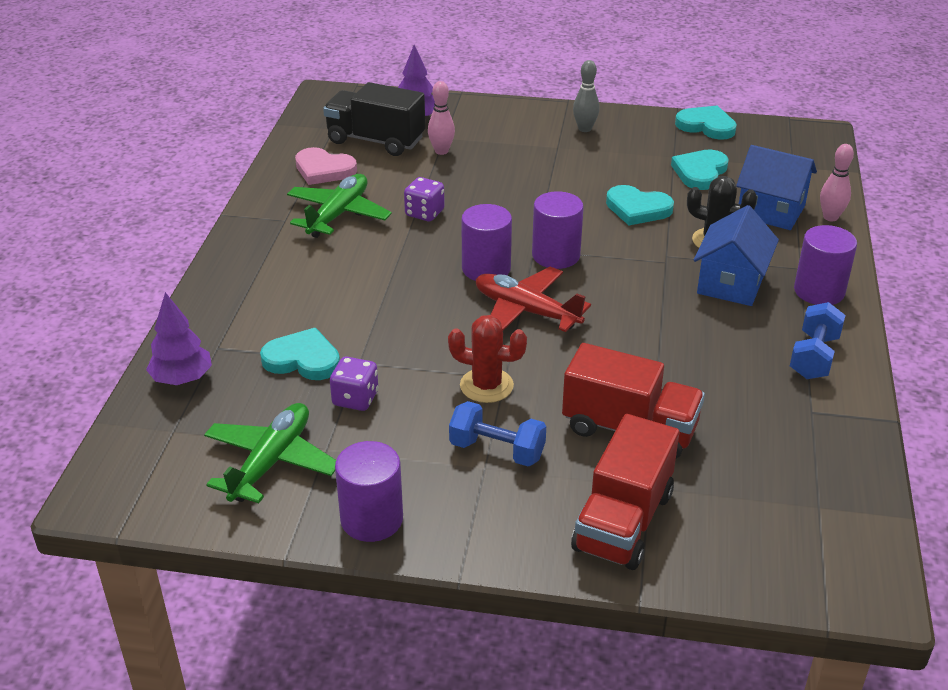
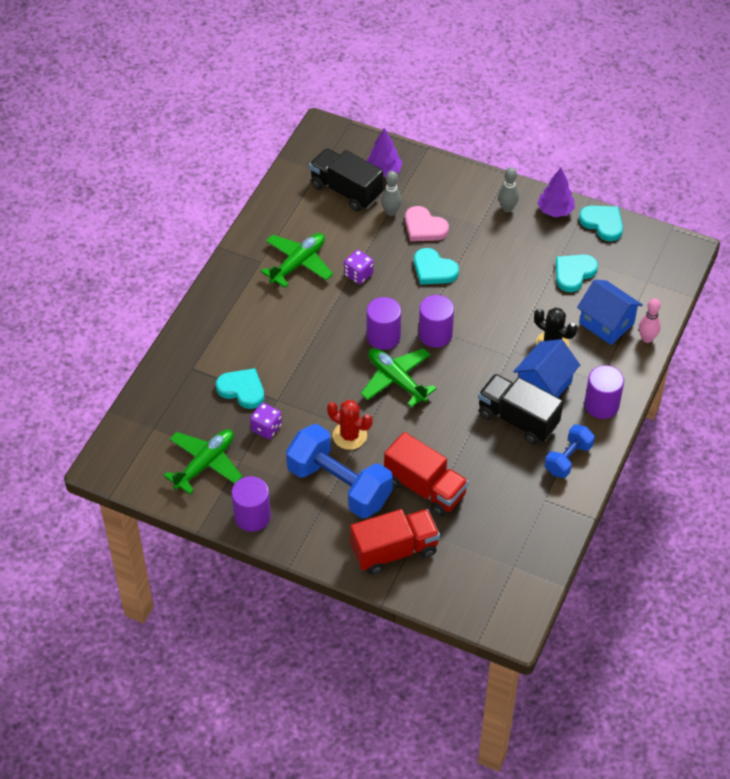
camera: 15 degrees right, 15 degrees up
purple tree [146,292,212,385] -> purple tree moved to [537,168,575,217]
pink heart [295,147,357,185] -> pink heart moved to [405,206,449,241]
pink bowling pin [428,81,455,155] -> grey bowling pin [381,171,402,216]
blue dumbbell [449,401,546,467] -> blue dumbbell [286,424,393,518], size x1.86
red plane [476,267,591,332] -> green plane [361,348,437,408]
red truck [571,414,679,570] -> red truck turned 150 degrees counterclockwise [350,509,440,575]
turquoise heart [606,185,674,225] -> turquoise heart moved to [414,248,459,285]
none -> black truck [478,374,563,444]

